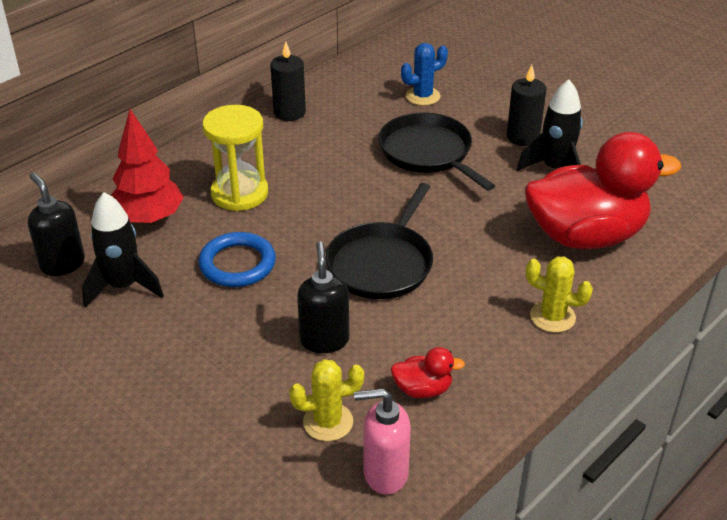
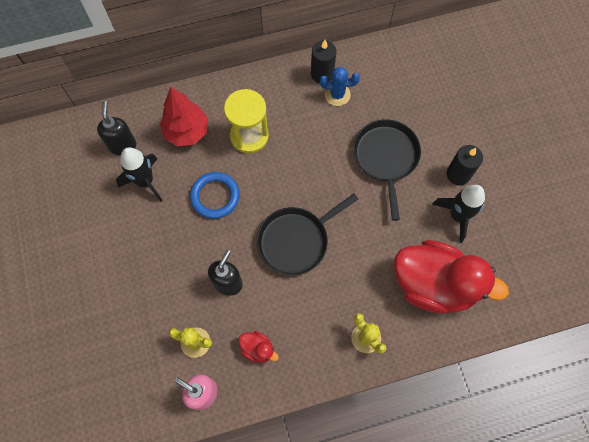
camera: 30 degrees right, 30 degrees up
blue cactus [401,43,448,106] -> blue cactus moved to [320,67,360,106]

